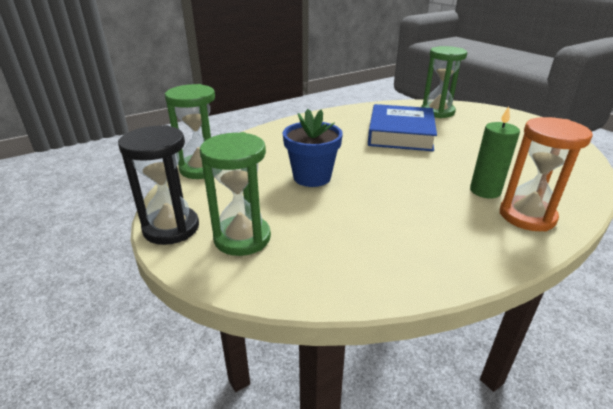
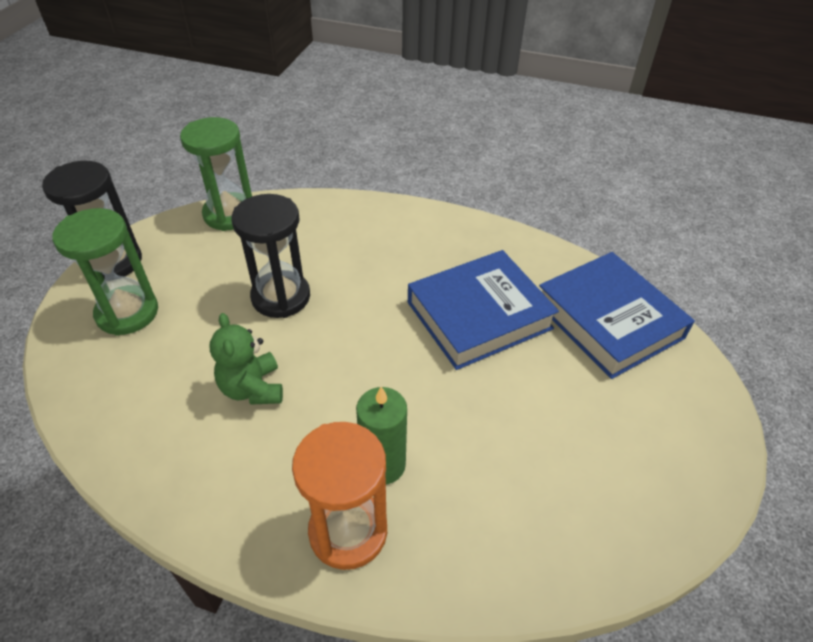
camera: 50 degrees right, 15 degrees up
blue flower pot [283,109,343,187] -> black hourglass [231,194,310,318]
green hourglass [421,46,467,118] -> blue book [539,252,695,379]
none -> green teddy bear [210,313,283,405]

